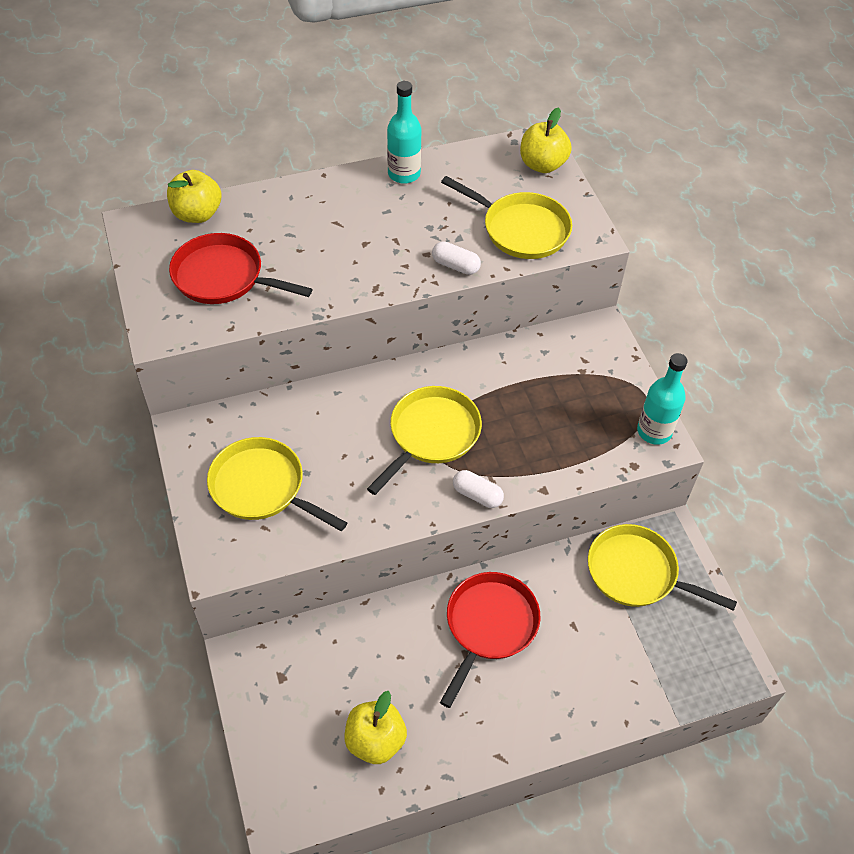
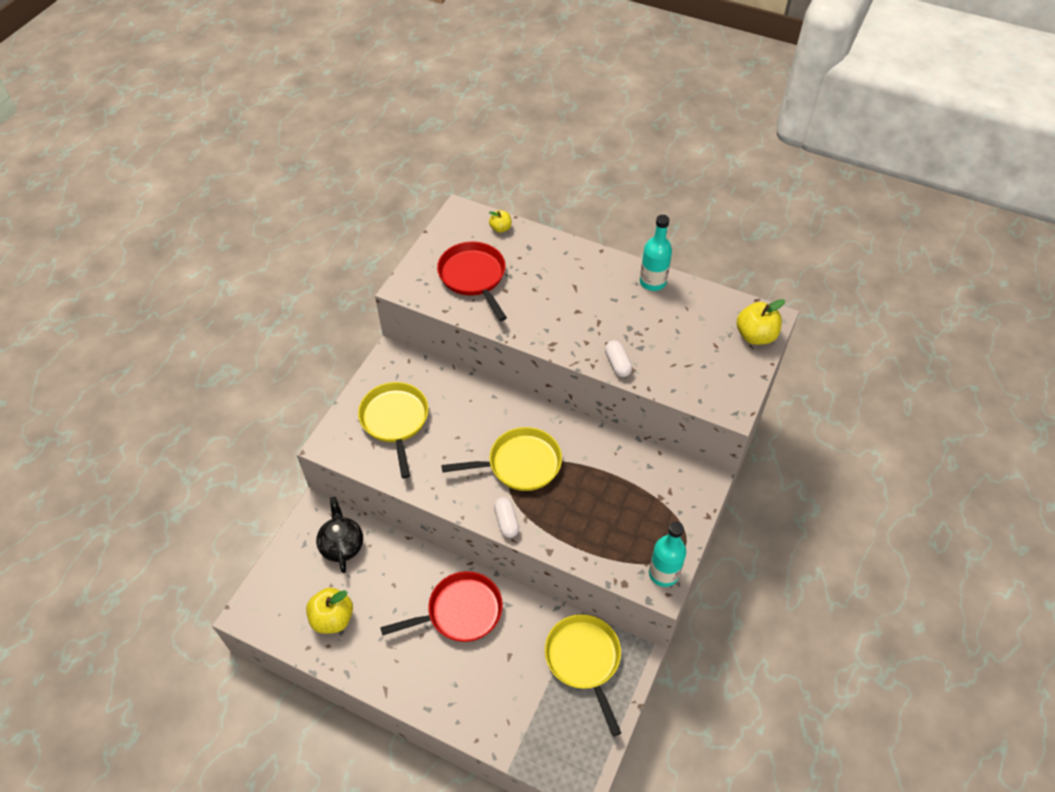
camera: 45 degrees right, 0 degrees up
yellow apple [167,170,221,223] -> yellow apple [489,210,512,233], size x0.56
yellow pan [441,176,572,259] -> none
none -> black teapot [316,497,363,573]

